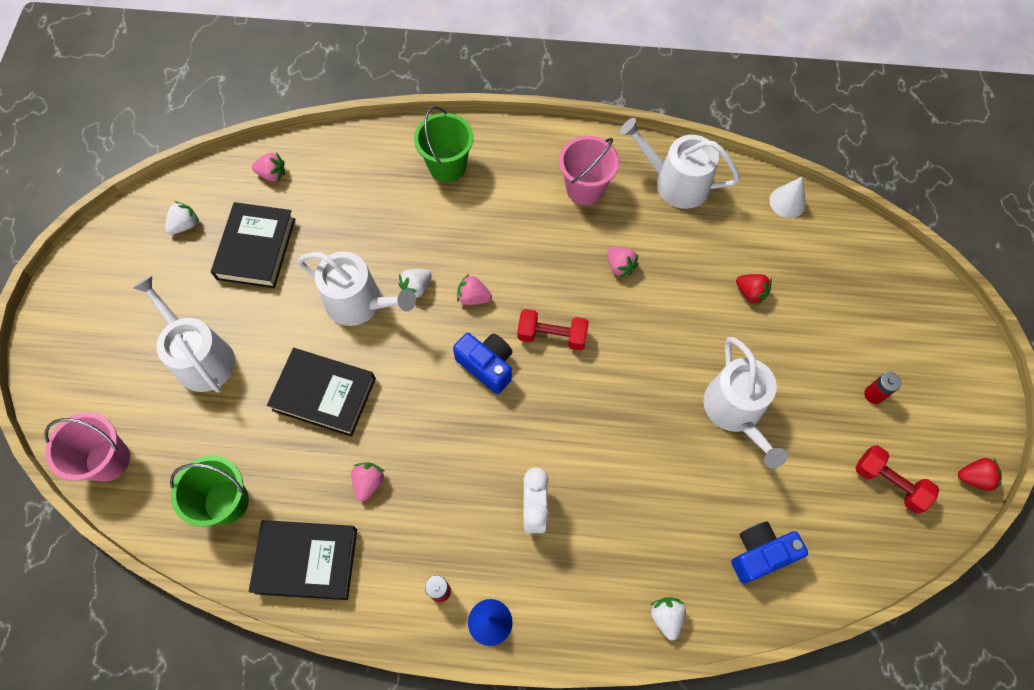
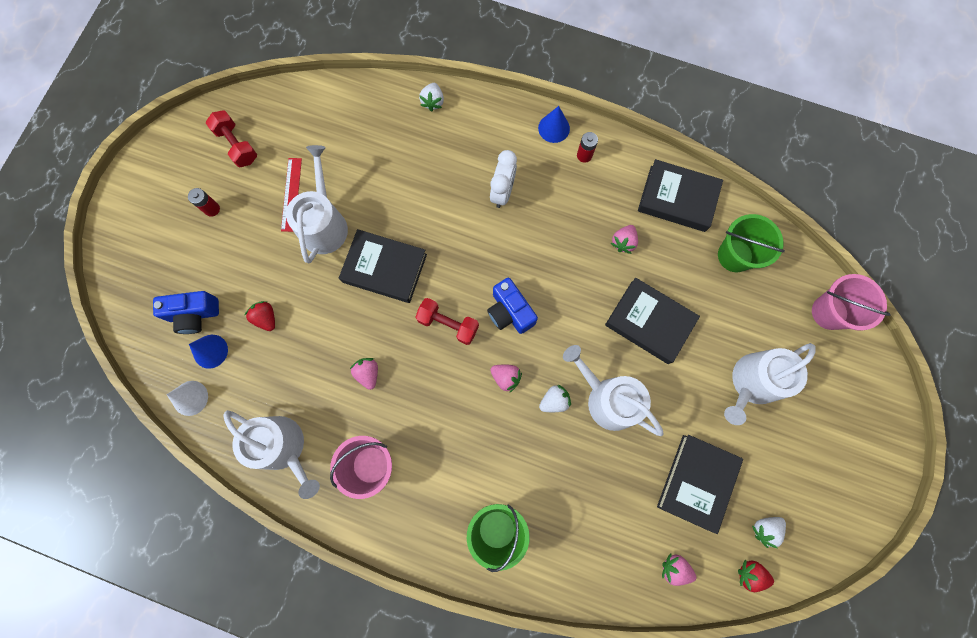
camera: 165 degrees left, 10 degrees up
white watering can [132,276,235,393] -> white watering can turned 75 degrees clockwise [724,343,816,425]
blue camera [731,521,808,584] -> blue camera moved to [153,291,219,334]
red strawberry [958,458,1002,491] -> red strawberry moved to [738,560,774,592]
none -> blue cone [189,335,228,369]
none -> red ruler [281,158,302,232]
none -> black book [339,229,427,303]

